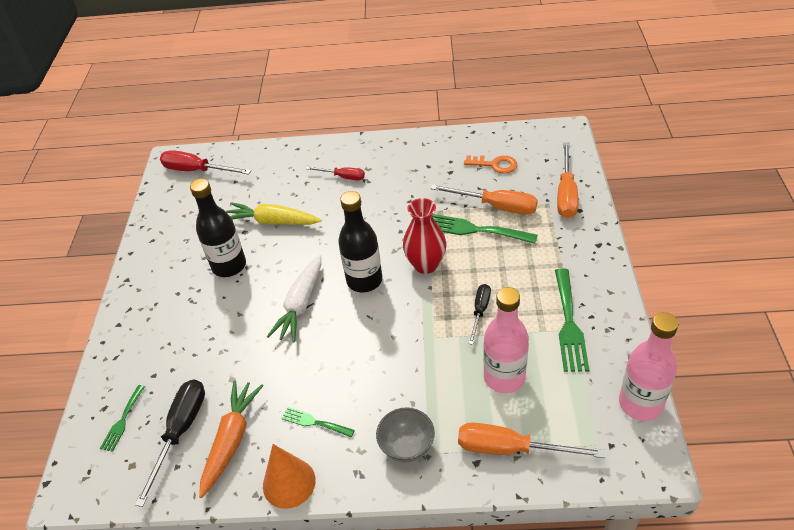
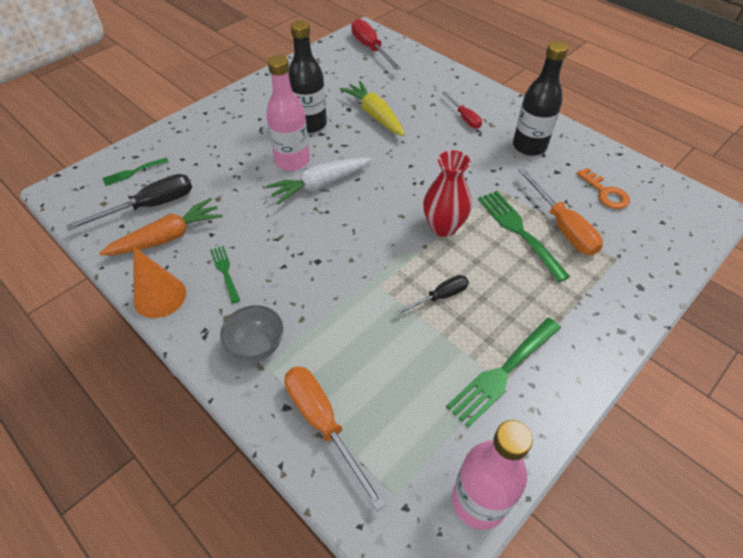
camera: 40 degrees right, 5 degrees up
black bottle [338,191,382,293] -> black bottle moved to [513,41,568,156]
pink bottle [483,287,529,393] -> pink bottle moved to [266,55,310,171]
orange screwdriver [557,143,578,218] -> none

